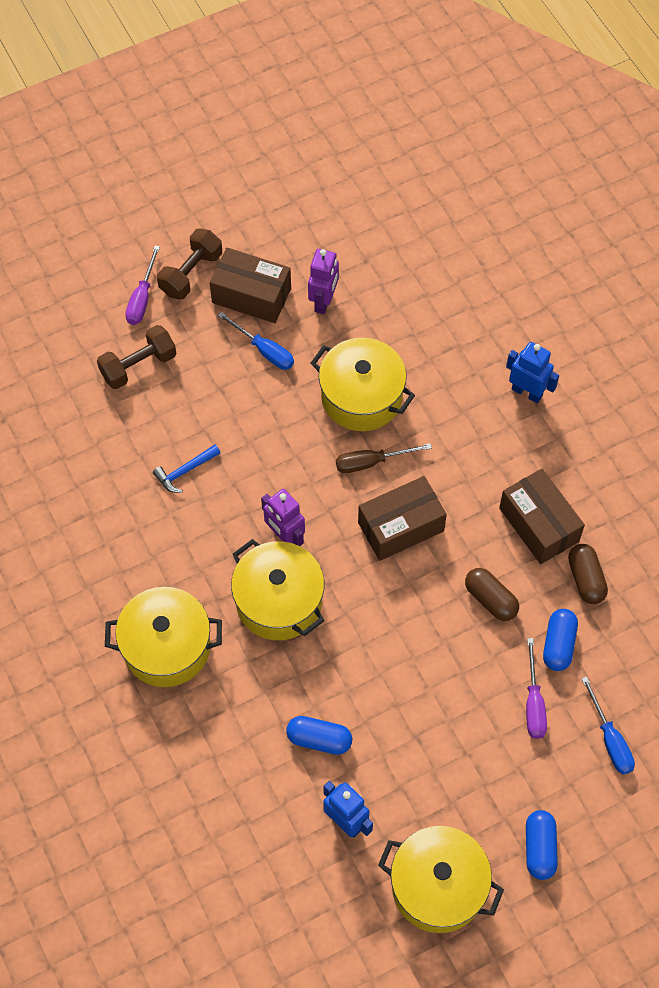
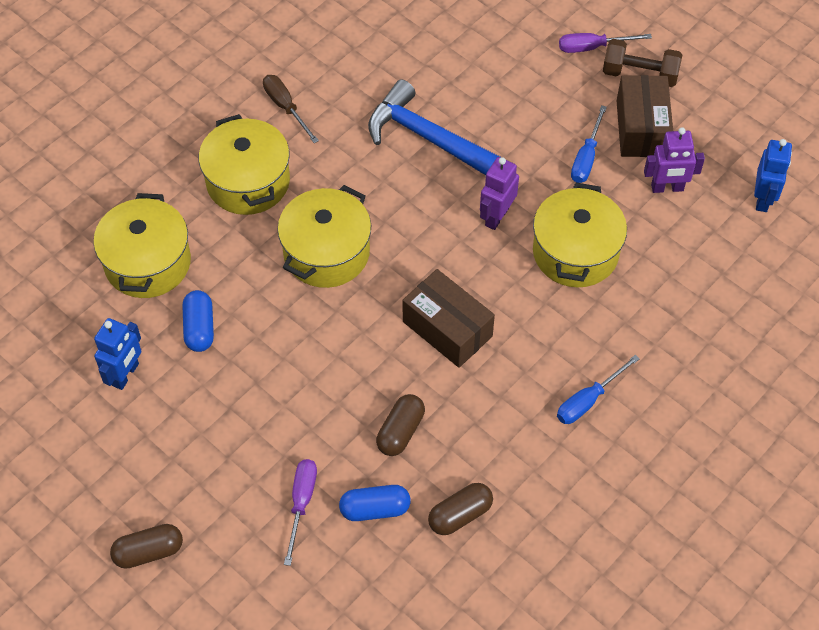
camera: 70 degrees right, 5 degrees down
brown dumbbell [97,325,176,389] -> none
blue hammer [153,445,220,493] -> blue hammer [368,79,500,175], size x2.15
purple robot [261,489,305,546] -> purple robot moved to [480,157,519,230]
brown screwdriver [336,443,432,473] -> brown screwdriver moved to [263,75,319,143]
yellow pot [378,826,504,933] -> yellow pot moved to [93,193,191,298]
brown box [499,469,585,564] -> none
blue robot [506,342,559,403] -> blue robot moved to [754,139,792,212]
purple screwdriver [526,638,547,739] -> purple screwdriver turned 120 degrees clockwise [284,459,317,566]
blue capsule [526,810,558,880] -> brown capsule [110,524,183,569]
blue screwdriver [581,677,635,775] -> blue screwdriver moved to [557,355,640,424]

